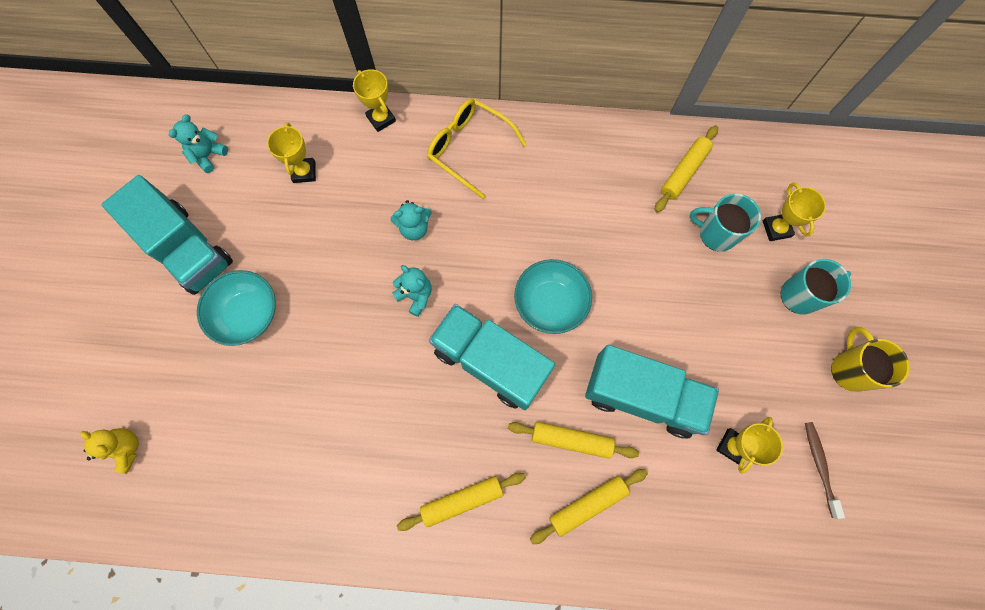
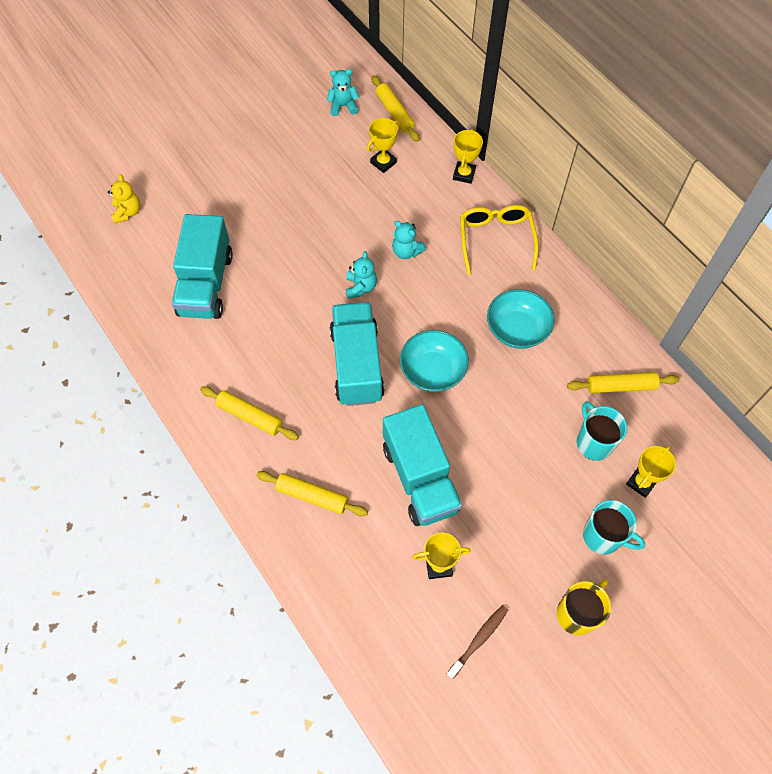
camera: 50 degrees right, 10 degrees down
turquoise truck [102,175,233,295] -> turquoise truck moved to [172,214,233,319]
turquoise bowl [197,270,276,346] -> turquoise bowl moved to [487,289,555,349]
yellow rolling pin [508,422,639,459] -> yellow rolling pin moved to [372,75,420,142]

